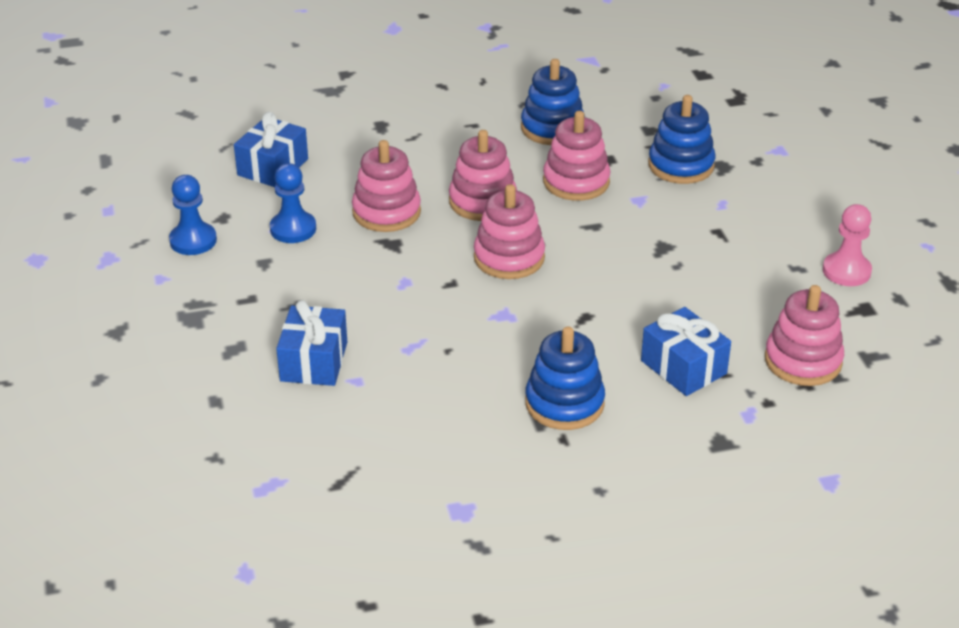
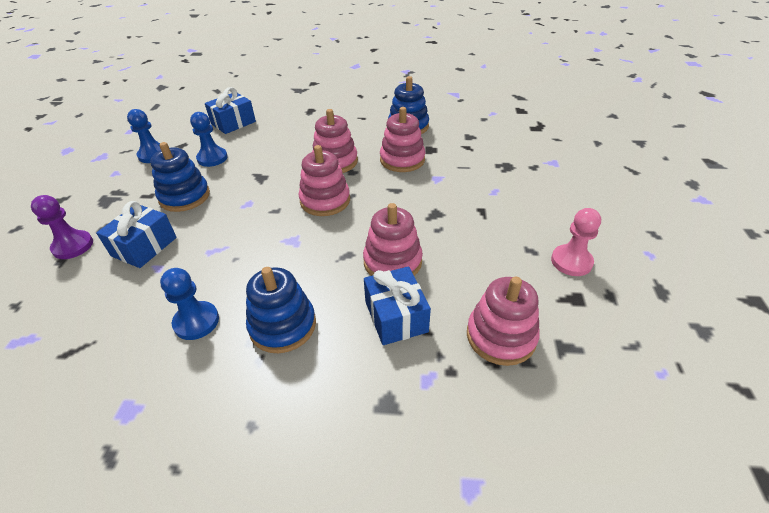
camera: 20 degrees right, 5 degrees up
pink stacking toy [352,140,421,232] -> pink stacking toy moved to [363,203,423,276]
blue stacking toy [648,95,715,184] -> blue stacking toy moved to [150,142,210,212]
none -> purple pawn [31,195,93,259]
none -> blue pawn [160,268,219,340]

